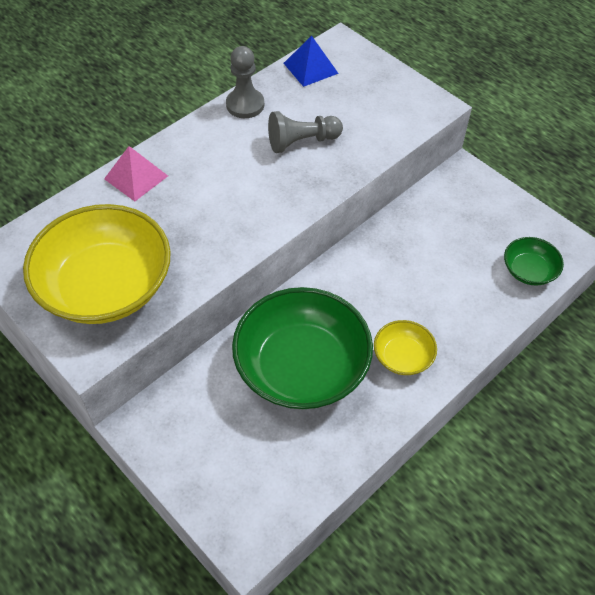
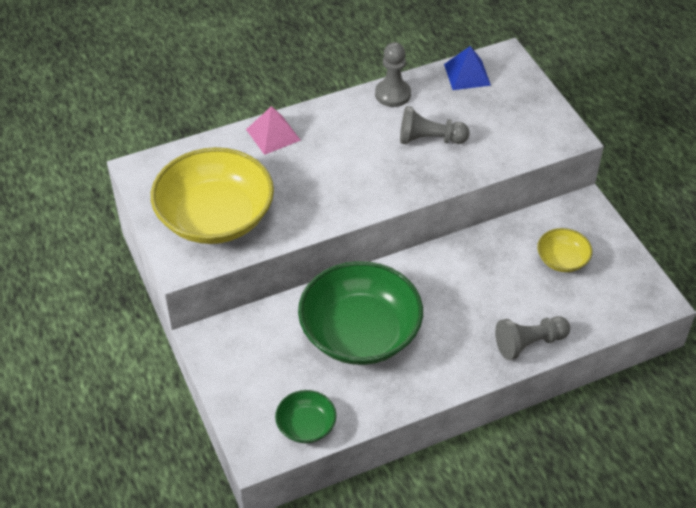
camera: 20 degrees right, 5 degrees down
yellow bowl [374,320,437,375] -> yellow bowl moved to [537,228,592,272]
green bowl [504,237,564,286] -> green bowl moved to [275,390,336,443]
none -> grey pawn [495,316,570,360]

